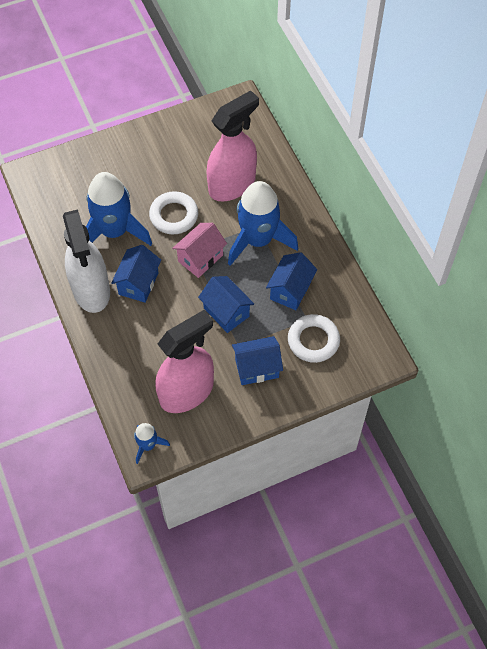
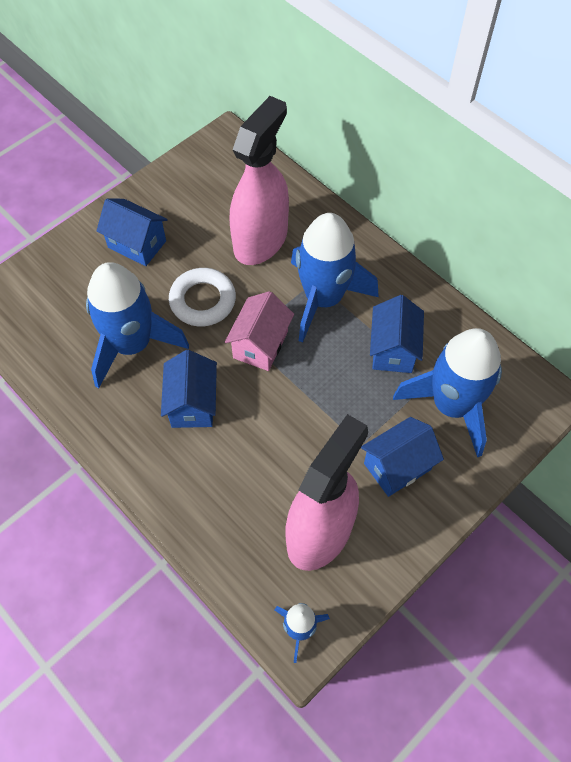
camera: 20 degrees left, 0 degrees up
white spray bottle [63,209,110,313] -> none
blue house [198,276,254,333] -> blue house moved to [96,198,168,266]
white ring [288,314,340,363] -> blue rocket [393,328,502,457]

